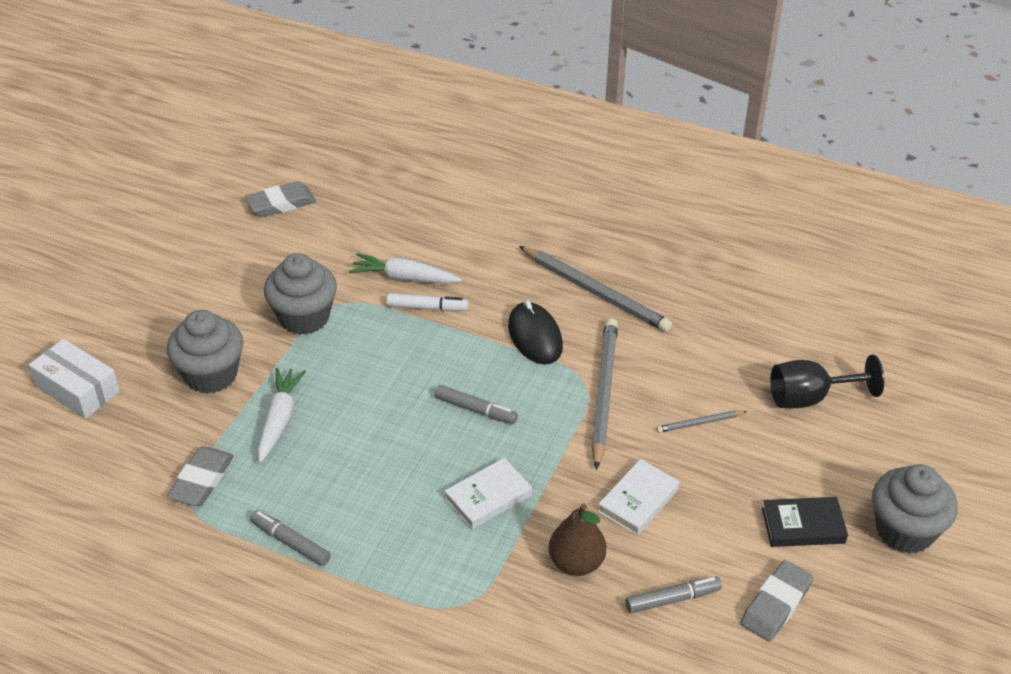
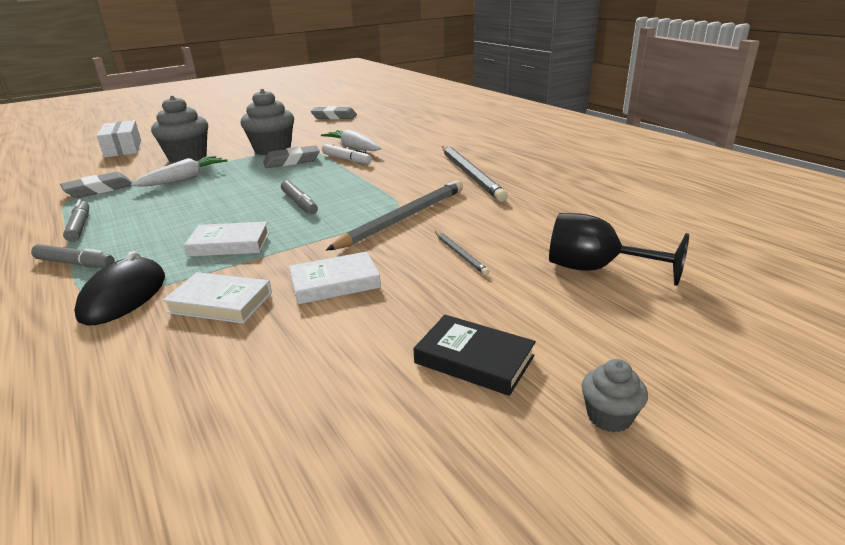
camera: 35 degrees right, 15 degrees down
black mouse [508,300,563,364] -> black mouse moved to [74,251,165,325]
brown pear [549,504,606,576] -> white book [163,272,272,324]
grey marker [626,577,722,613] -> grey marker moved to [31,244,115,268]
grey pencil [656,411,747,433] -> grey pencil turned 135 degrees counterclockwise [435,231,490,276]
grey eraser [740,560,813,642] -> grey eraser moved to [263,145,320,168]
grey cupcake [872,464,958,554] -> grey cupcake [581,359,648,433], size x0.48

